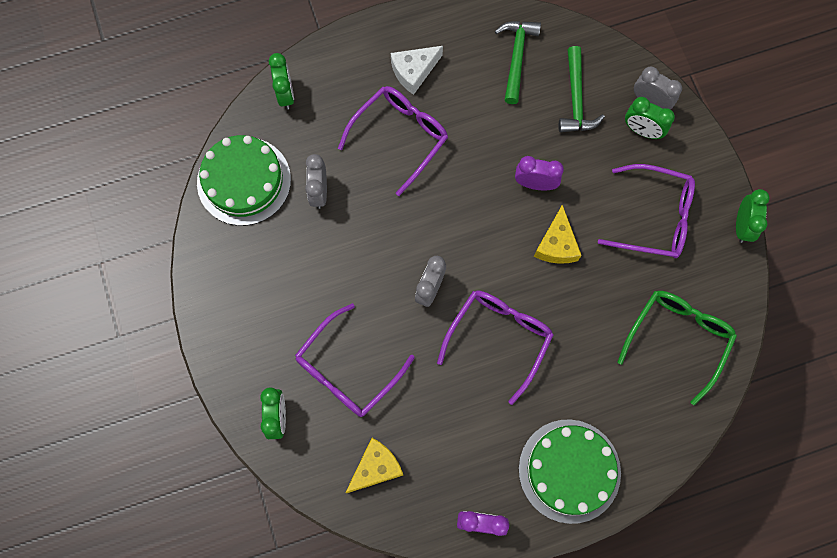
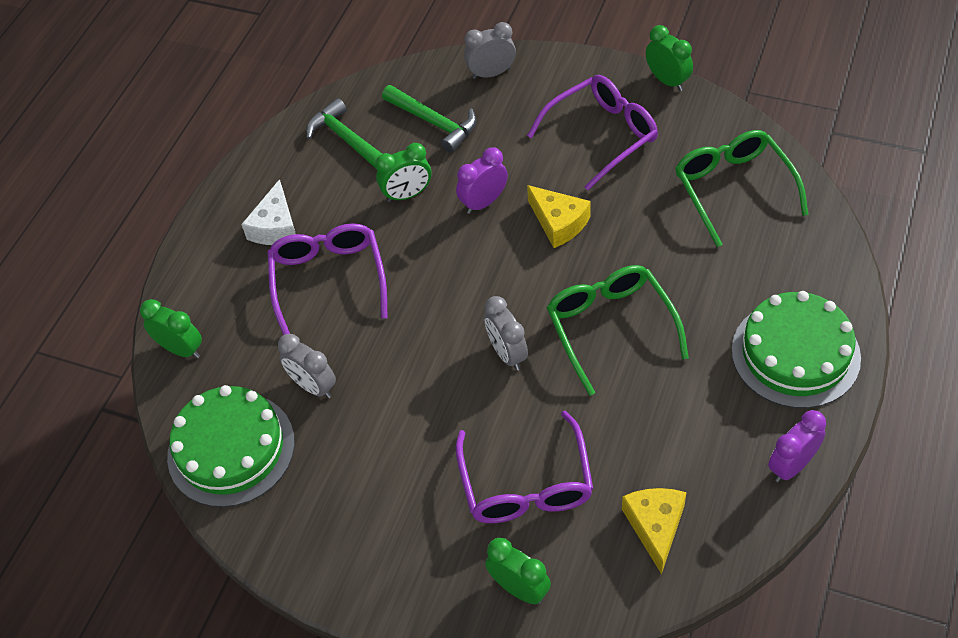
camera: 45 degrees left, 20 degrees down
purple glasses [437,291,553,405] -> green glasses [546,265,689,396]
green clock [625,97,675,139] -> green clock moved to [375,143,431,202]

